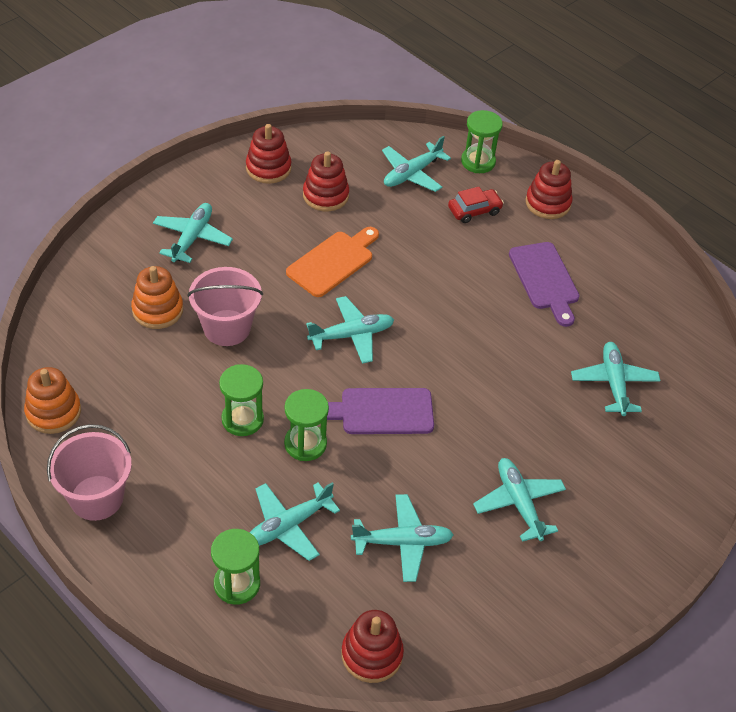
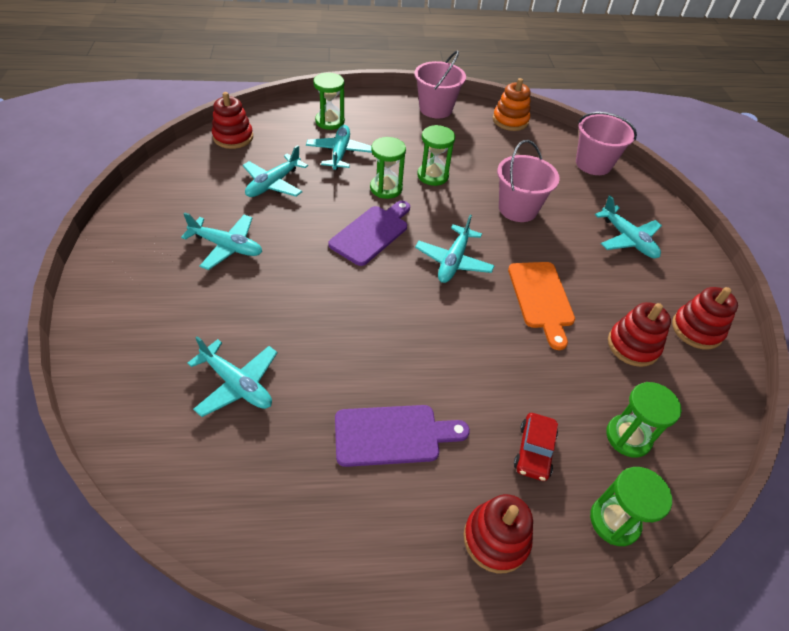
camera: 130 degrees right, 0 degrees up
orange stacking toy [131,266,183,329] -> none
turquoise plane [382,136,451,192] -> green hourglass [606,382,682,458]
purple cutting board [509,242,580,327] -> purple cutting board turned 150 degrees clockwise [335,405,470,467]
none -> pink bucket [576,112,637,175]

